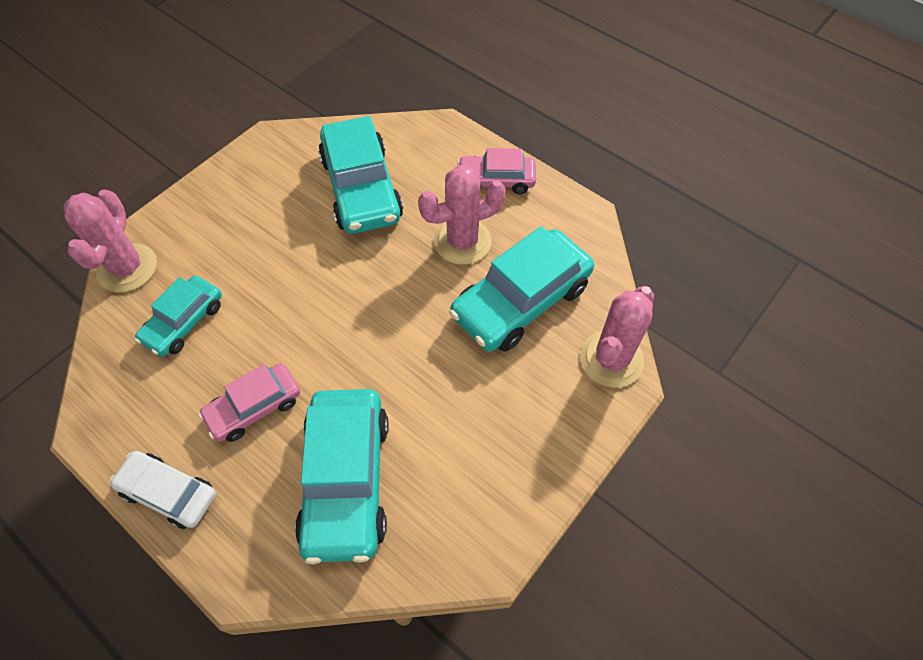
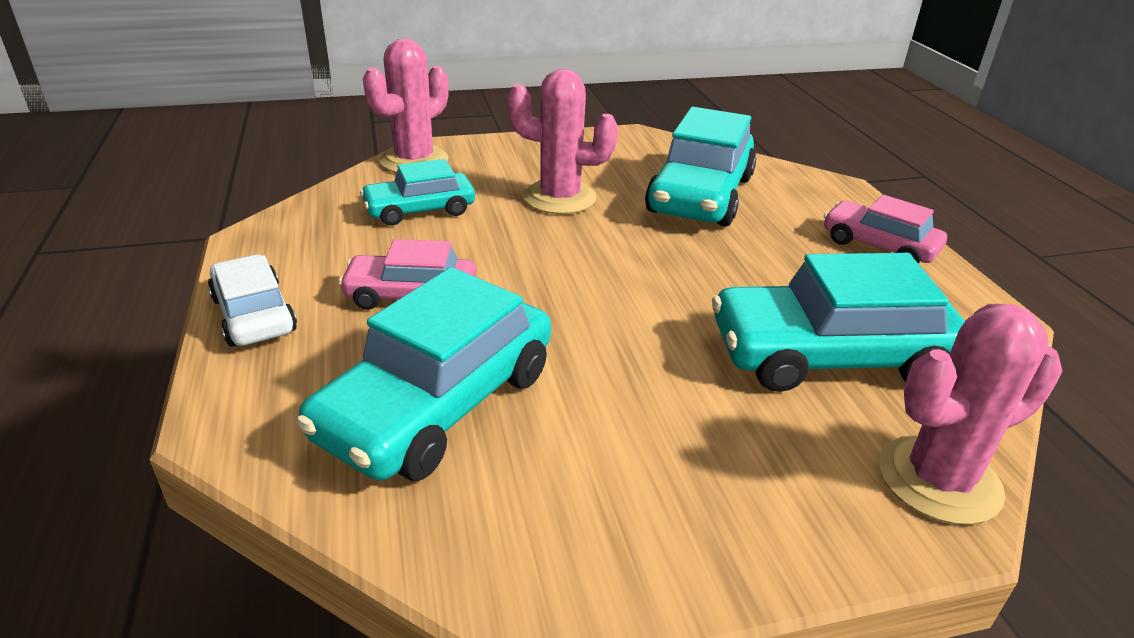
camera: 35 degrees right, 25 degrees down
pink cactus [418,165,506,265] -> pink cactus moved to [507,69,618,214]

